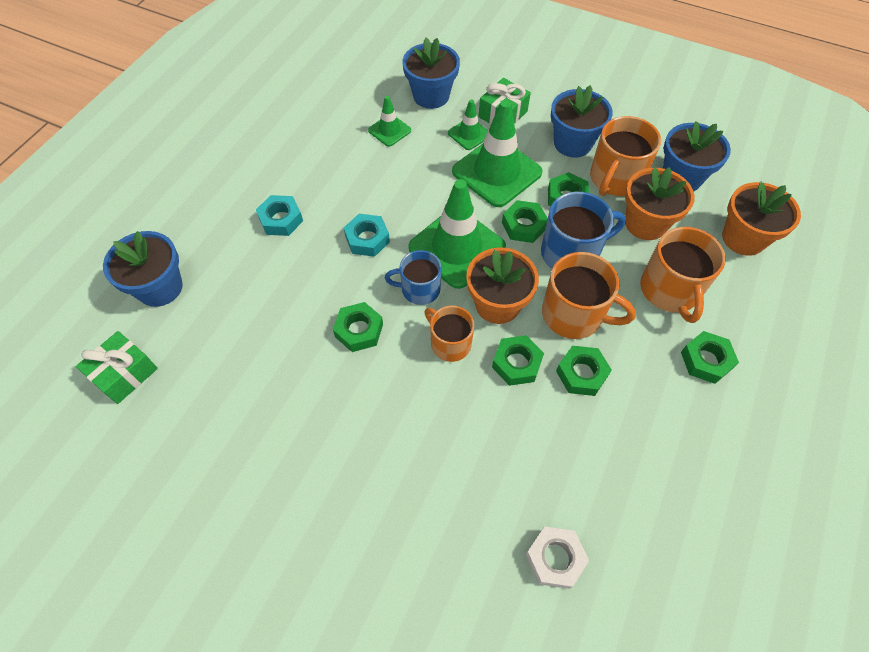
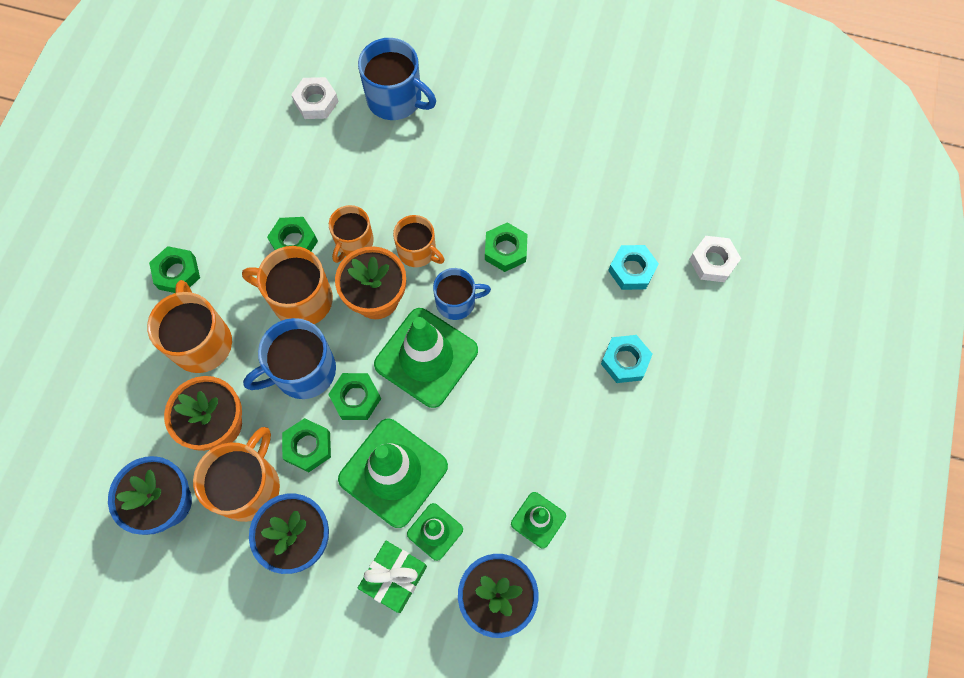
camera: 170 degrees right, 10 degrees up
green gift [76,331,158,404] -> none
blue flower pot [103,231,183,307] -> white nut [689,236,741,282]
turquoise nut [344,214,390,257] -> turquoise nut moved to [608,245,659,290]
green nut [492,335,544,386] -> orange mug [329,205,374,263]
orange flower pot [722,182,801,256] -> none
none -> blue mug [358,38,436,120]

